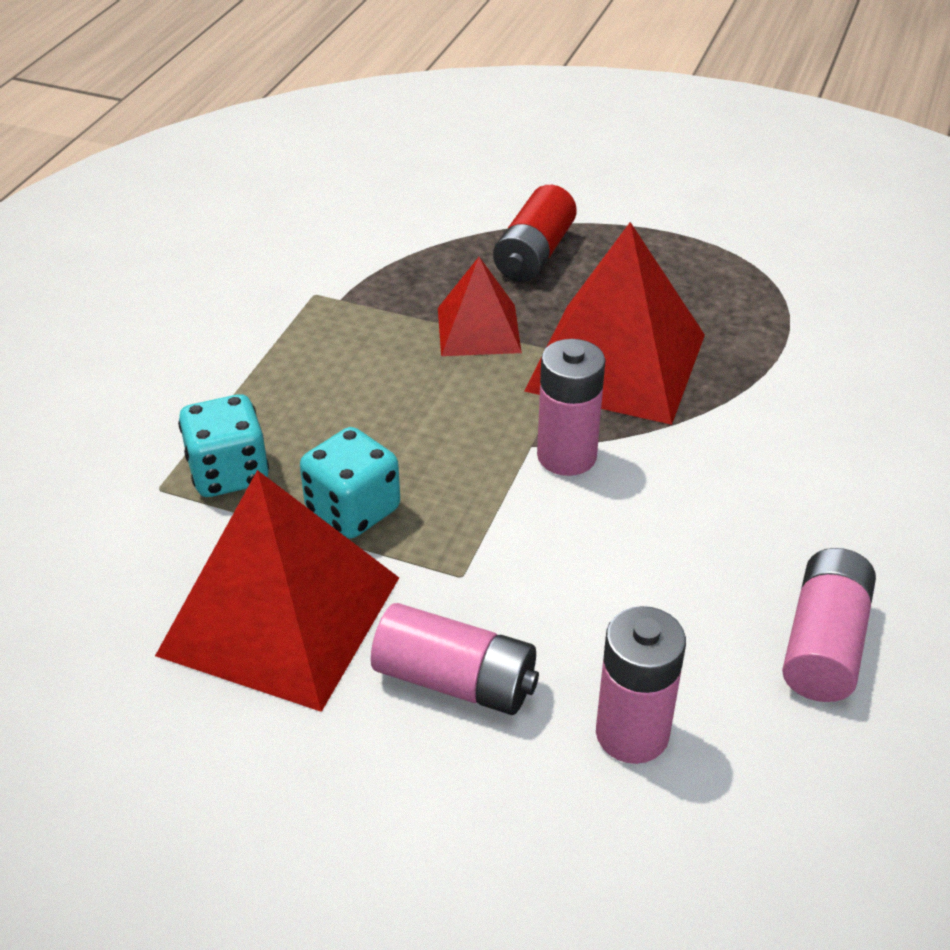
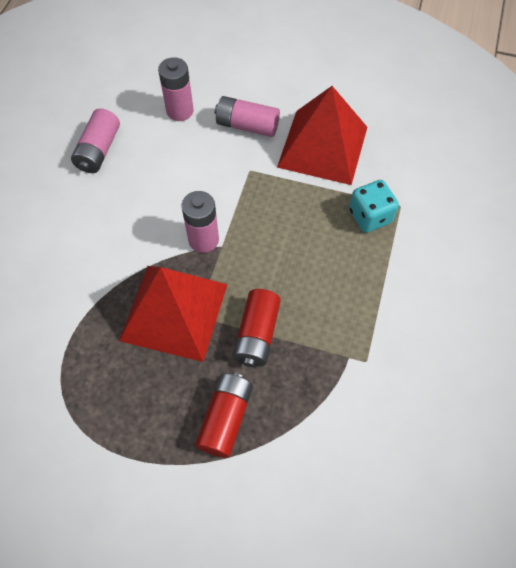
camera: 175 degrees right, 20 degrees up
turquoise dice [300,427,400,539] -> none
red pyramid [438,257,522,356] -> red battery [233,289,281,367]

